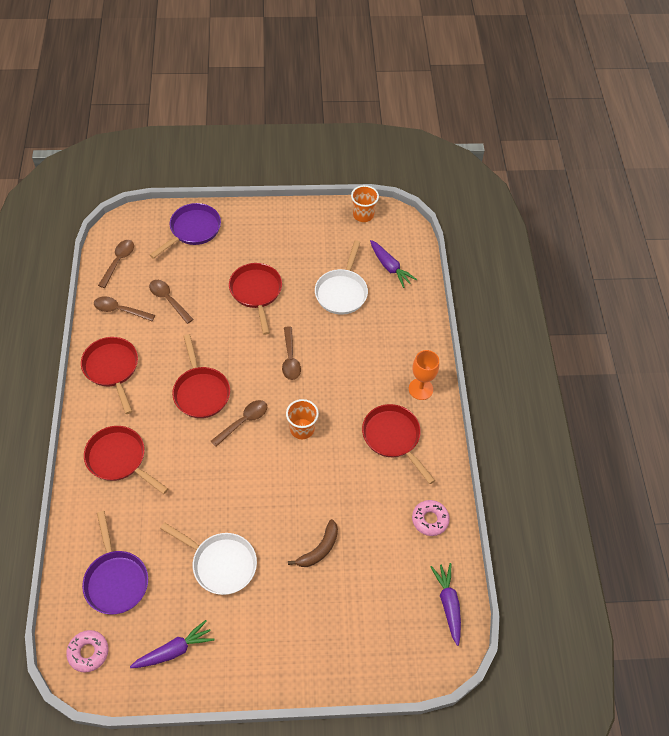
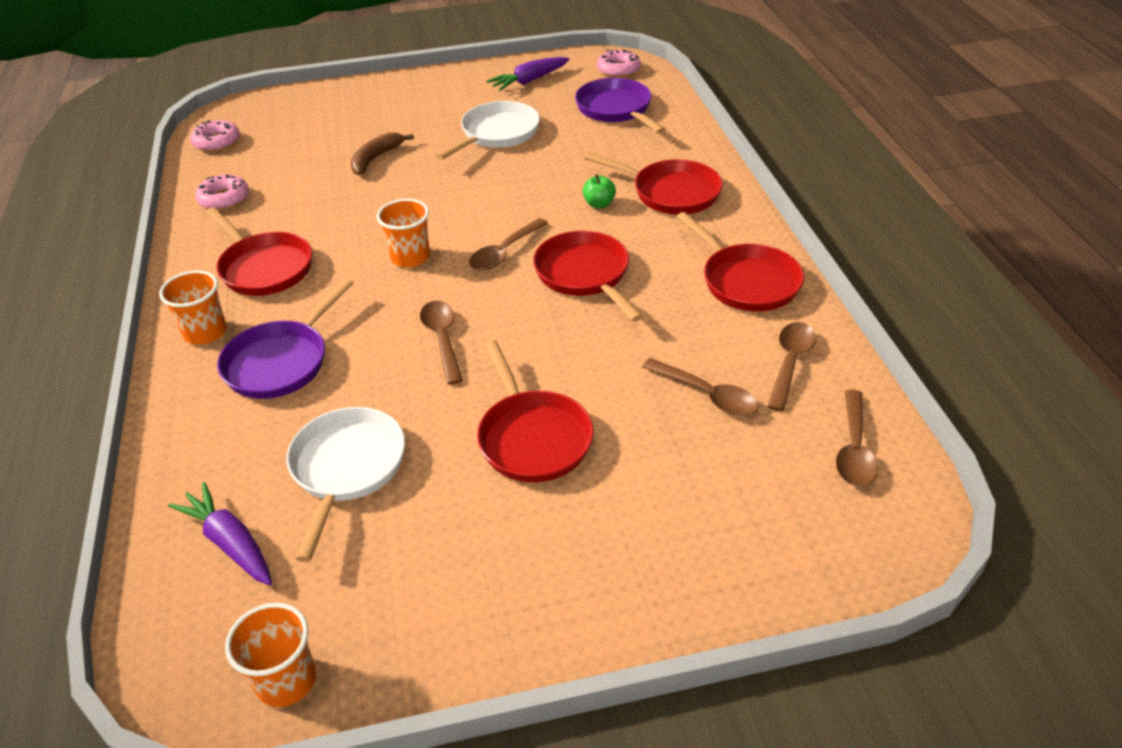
camera: 175 degrees right, 15 degrees down
brown spoon [94,296,155,321] -> brown spoon turned 75 degrees counterclockwise [767,322,816,411]
purple pan [150,203,221,259] -> purple pan moved to [217,278,353,399]
white pan [160,522,257,595] -> white pan turned 105 degrees clockwise [435,101,540,160]
orange goblet [409,350,439,400] -> orange cup [159,270,227,345]
purple carrot [430,563,461,646] -> pink donut [190,120,240,152]
none -> green apple [583,174,616,208]

